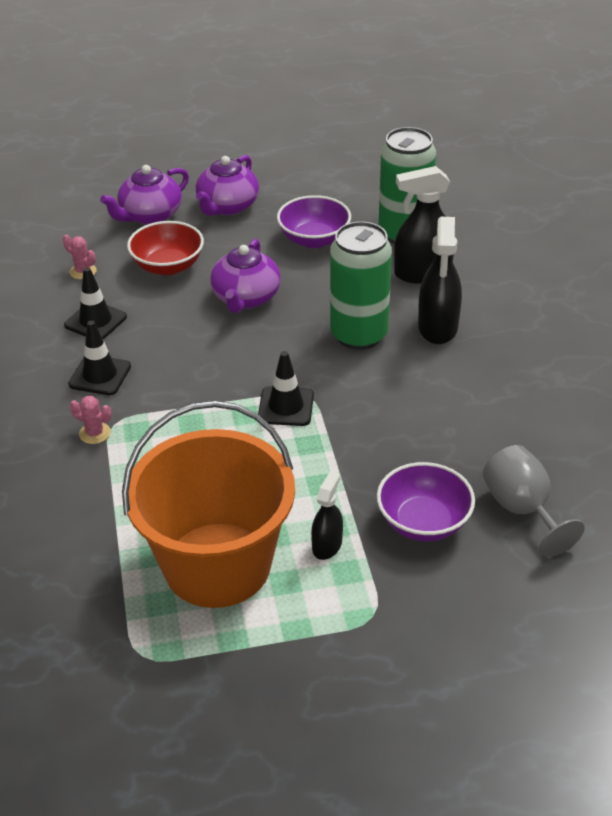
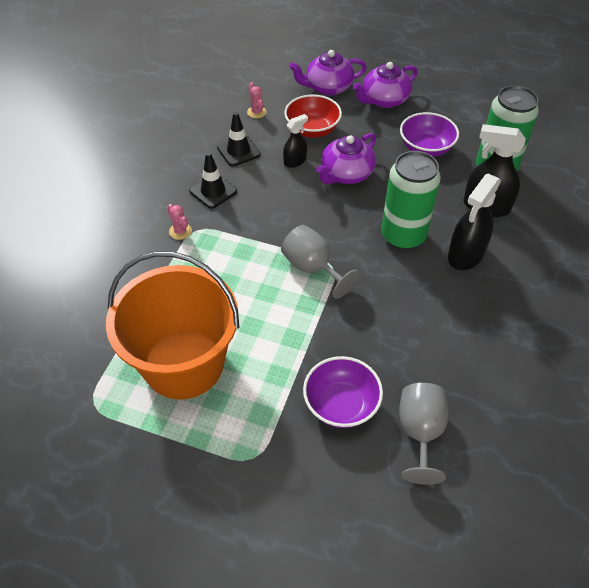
camera: 30 degrees right, 10 degrees up
black traffic cone [258,351,314,426] -> grey goblet [281,225,359,299]
black spray bottle [311,471,343,560] -> black spray bottle moved to [283,114,308,168]

